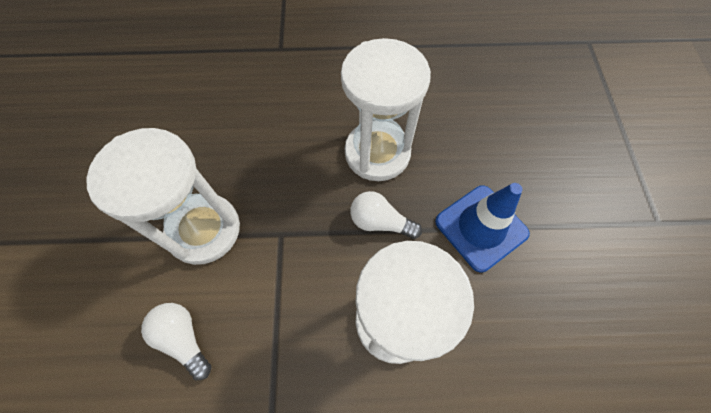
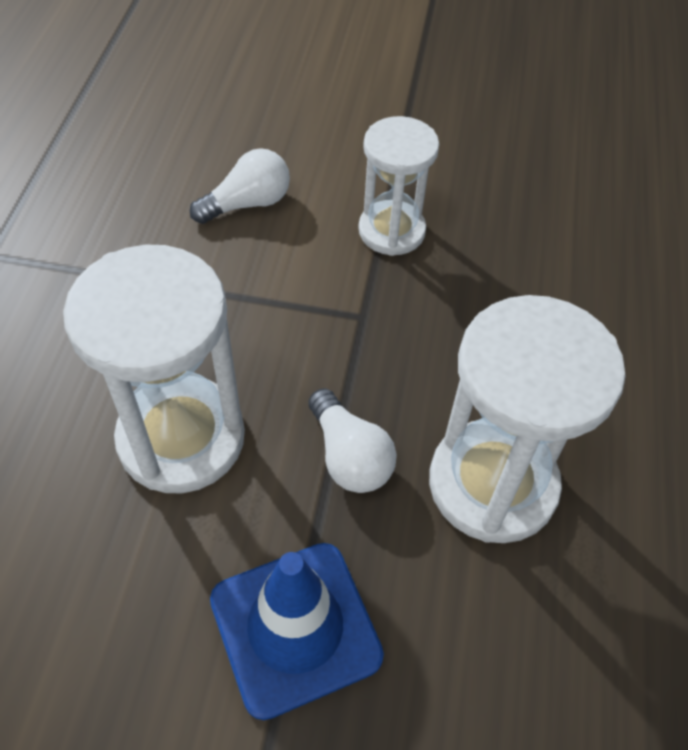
camera: 100 degrees right, 10 degrees down
white hourglass [86,128,240,265] -> white hourglass [358,116,439,256], size x0.64
white light bulb [350,191,422,239] -> white light bulb turned 120 degrees clockwise [308,388,397,493]

